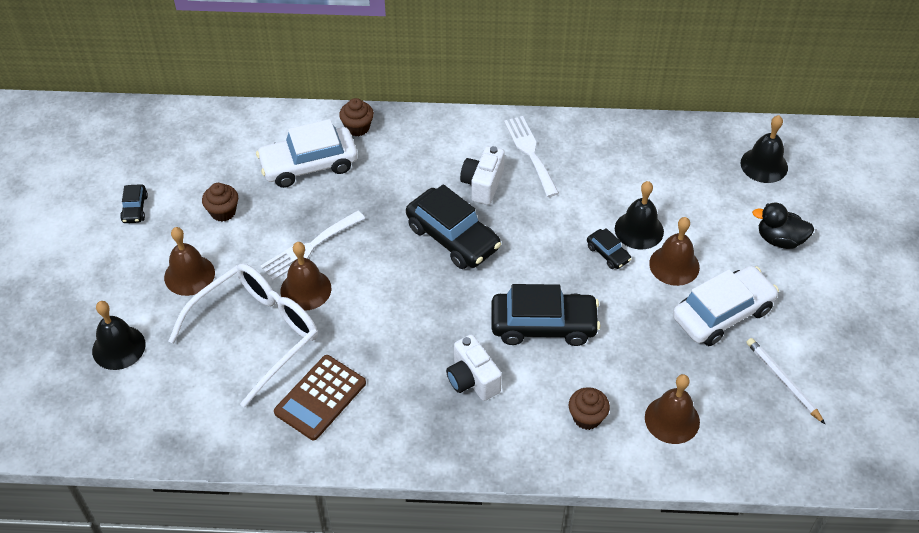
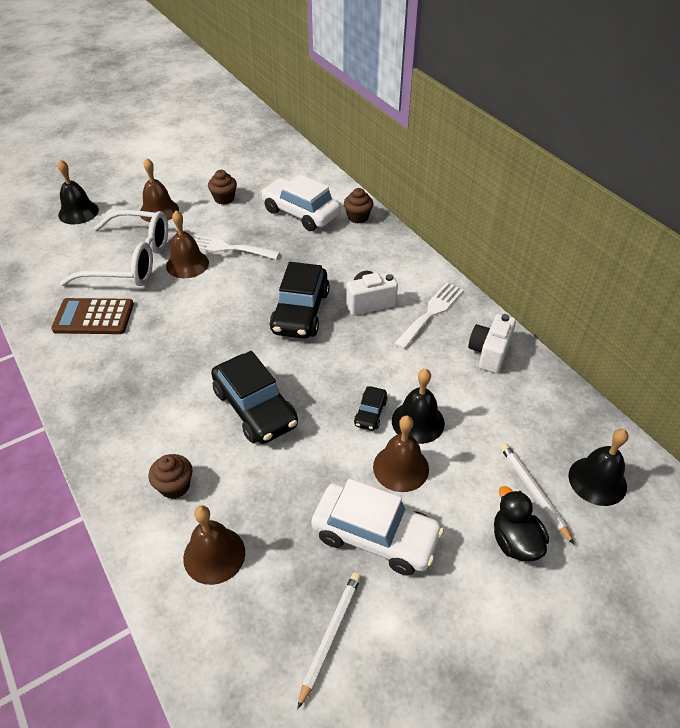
camera: 55 degrees right, 5 degrees down
black car [120,184,148,223] -> none
white camera [446,334,502,401] -> white camera moved to [468,314,516,373]
none -> white pencil [500,443,574,544]

